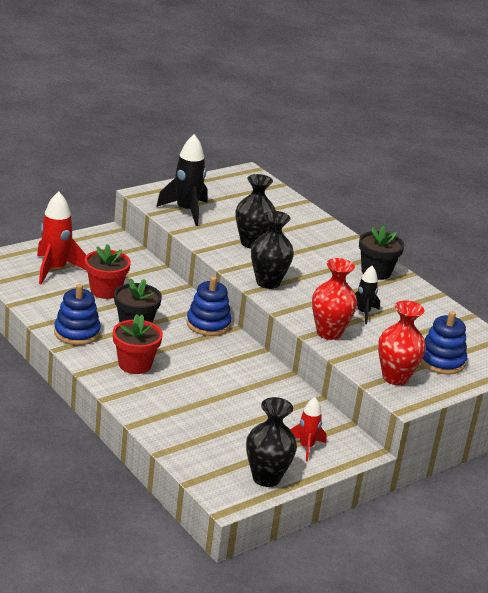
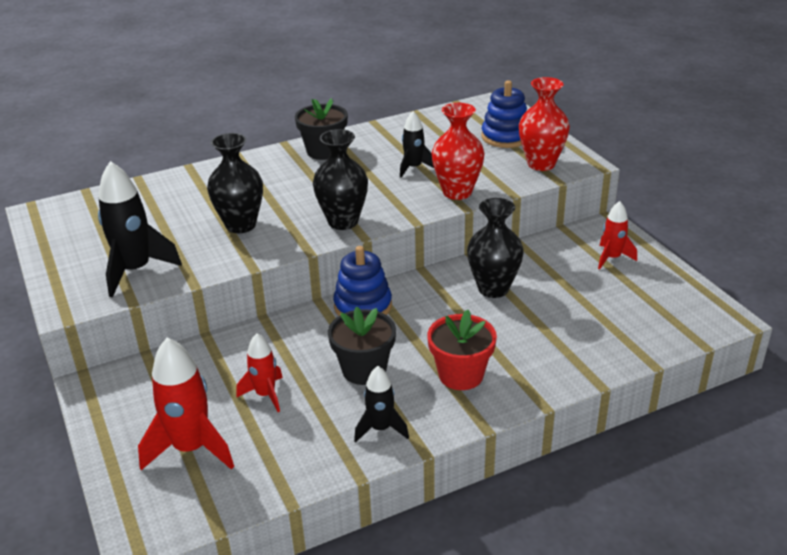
camera: 75 degrees left, 5 degrees up
blue stacking toy [54,284,101,345] -> black rocket [354,366,409,442]
red flower pot [85,244,131,299] -> red rocket [237,333,283,412]
black vase [246,397,297,487] -> black vase moved to [467,198,524,298]

